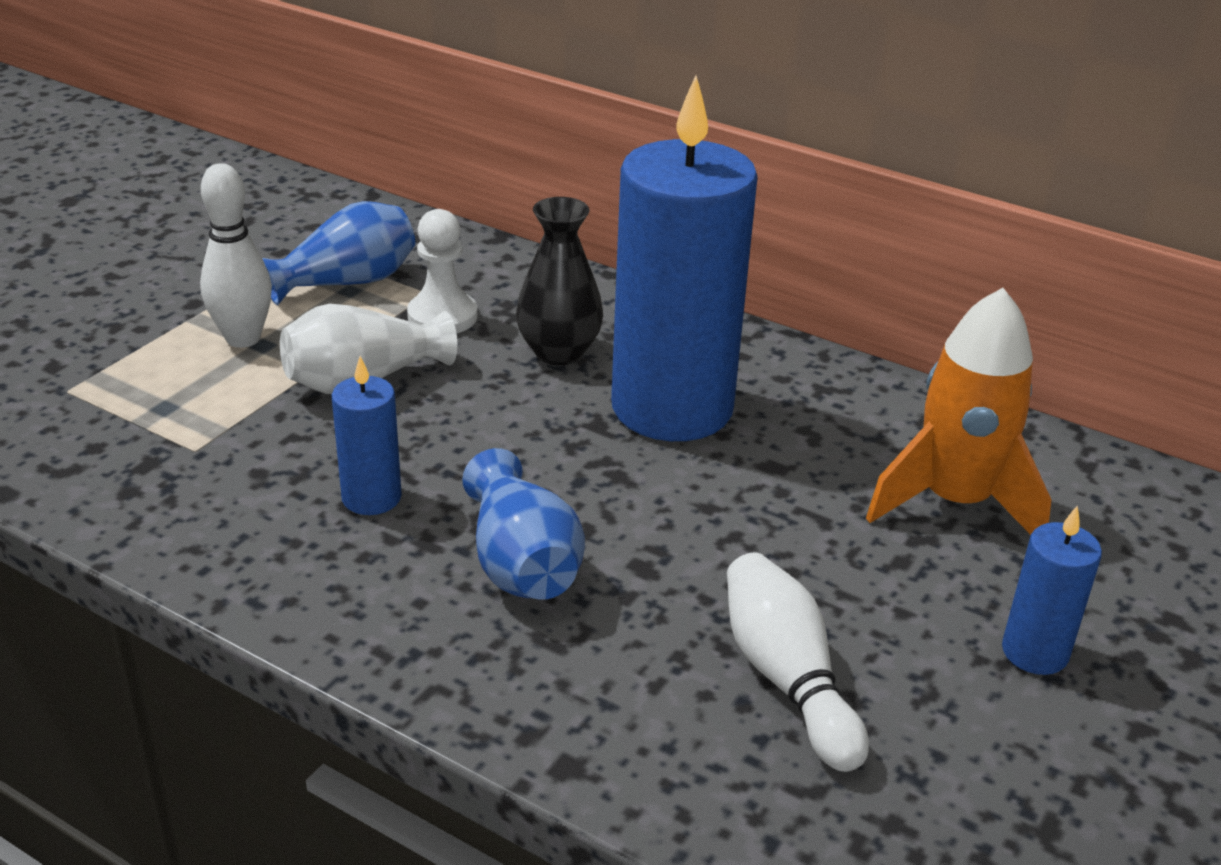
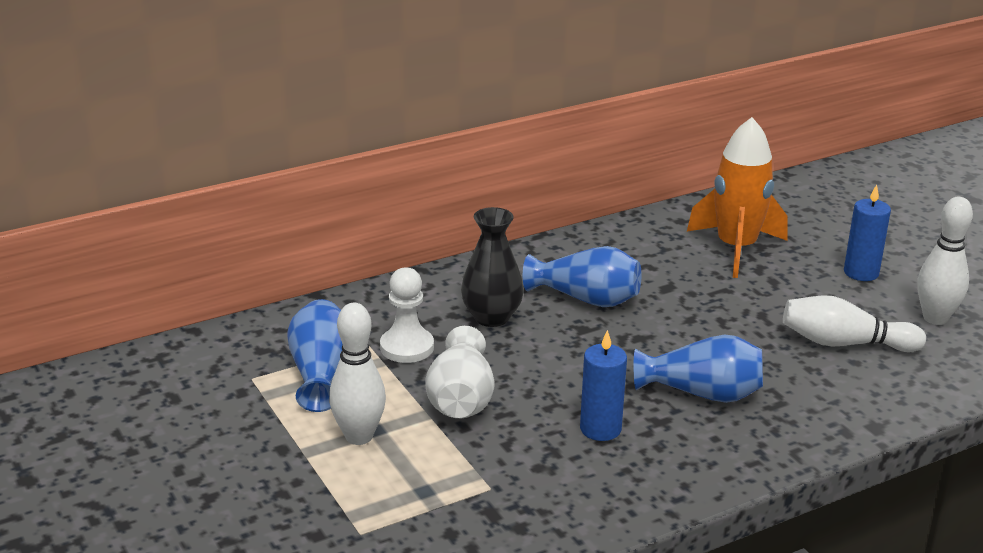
camera: 60 degrees left, 5 degrees down
blue candle [611,75,758,441] -> blue vase [523,246,641,307]
none -> white bowling pin [917,197,973,325]

